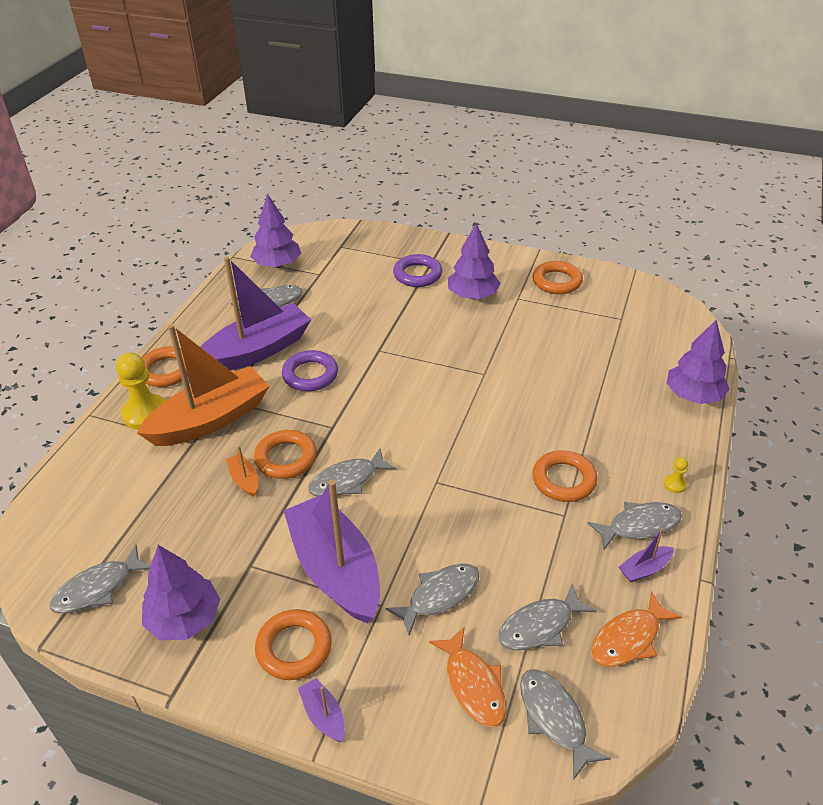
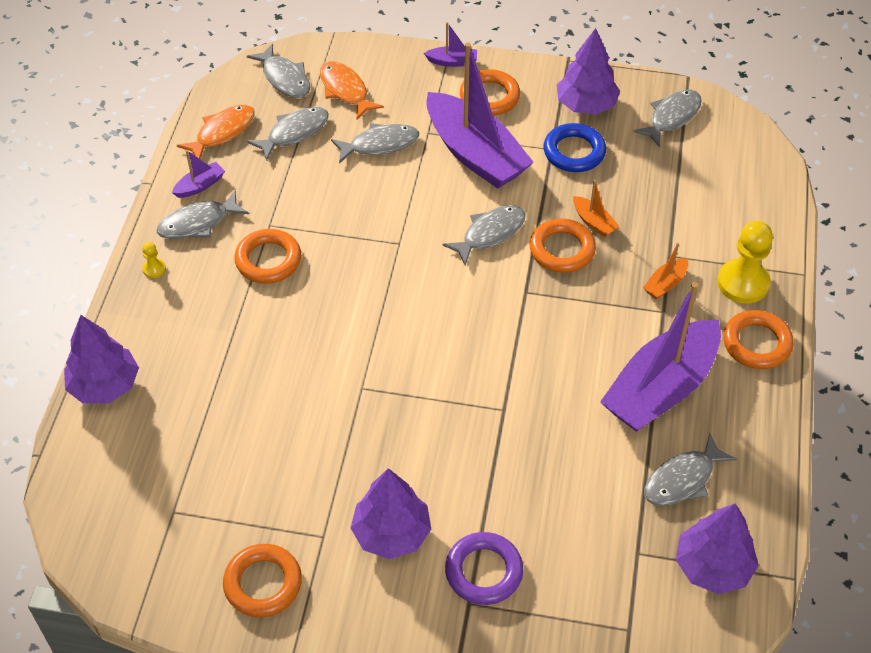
camera: 170 degrees right, 10 degrees up
orange boat [137,324,269,446] -> orange boat [643,243,688,299], size x0.40
purple ring [282,350,338,391] -> none
purple boat [298,678,345,742] -> purple boat turned 45 degrees counterclockwise [424,22,477,67]
grey fish [386,563,479,636] -> grey fish turned 150 degrees counterclockwise [331,123,419,163]
none -> blue ring [544,123,606,172]

